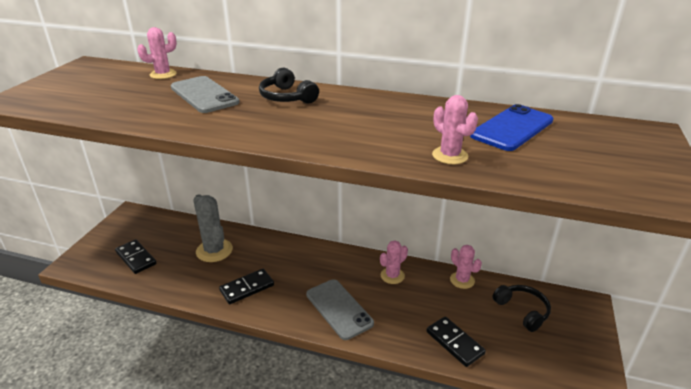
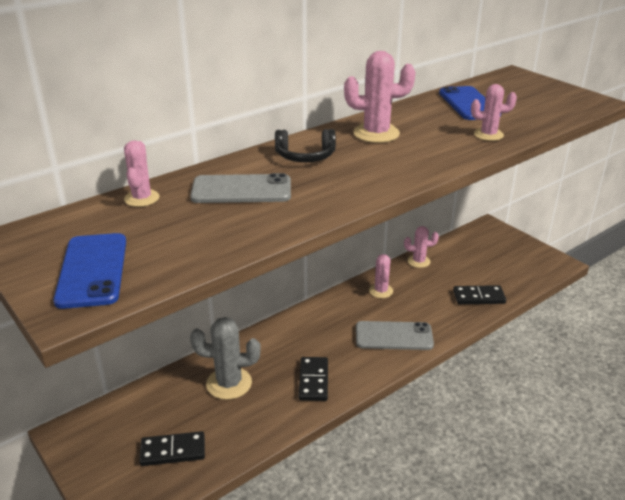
camera: 55 degrees left, 0 degrees up
black headphones [492,285,551,332] -> none
none -> blue phone [53,233,126,309]
none -> pink cactus [344,51,415,143]

